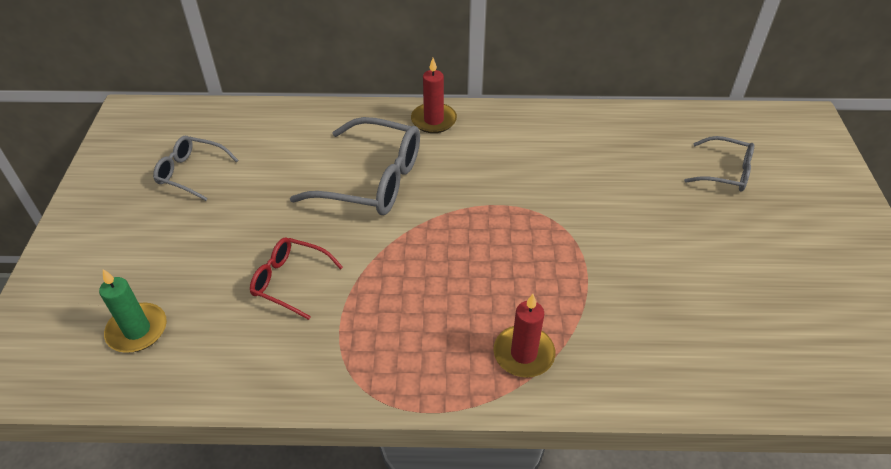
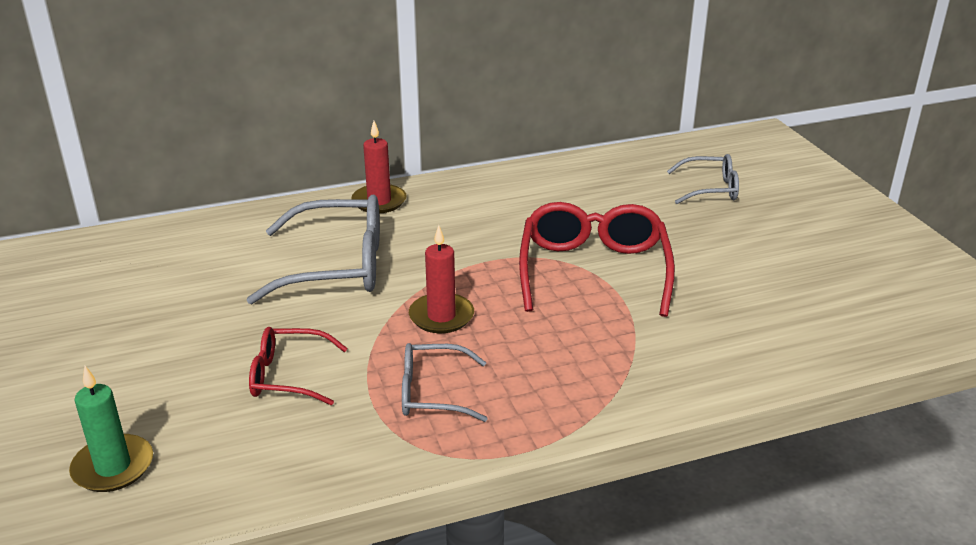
camera: 20 degrees left, 15 degrees down
grey glasses [153,136,238,201] -> grey glasses moved to [402,343,488,422]
red candle [494,294,555,378] -> red candle moved to [409,225,474,333]
none -> red glasses [519,202,675,317]

